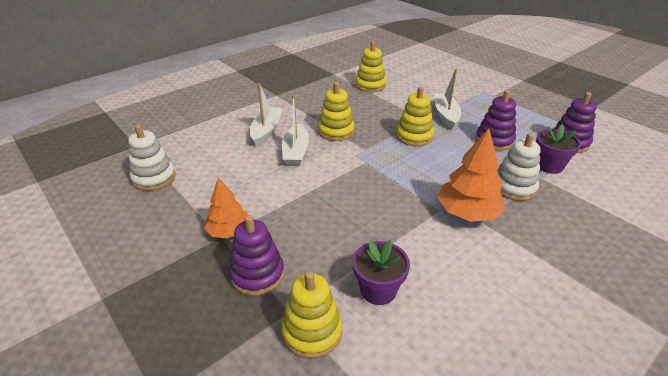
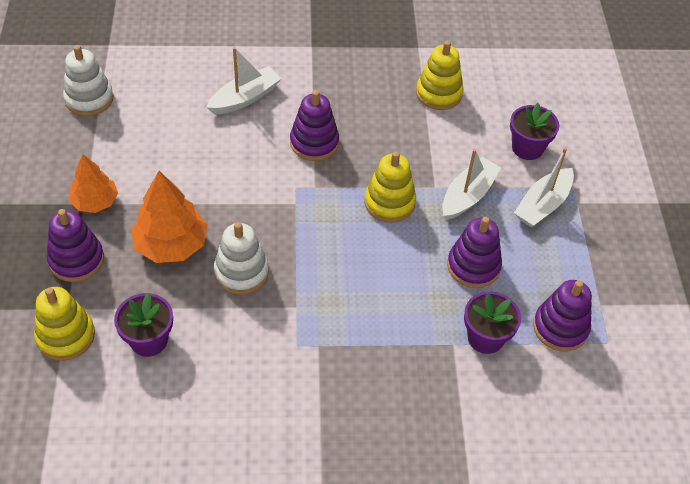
camera: 35 degrees right, 15 degrees up
white boat [282,95,309,166] -> white boat moved to [514,148,574,228]
yellow stacking toy [318,82,355,141] -> purple stacking toy [290,90,339,161]
orange tree [437,128,506,222] -> orange tree moved to [131,171,208,263]
white stacking toy [496,133,541,201] -> white stacking toy moved to [214,222,269,295]
none -> purple flower pot [510,103,559,160]

